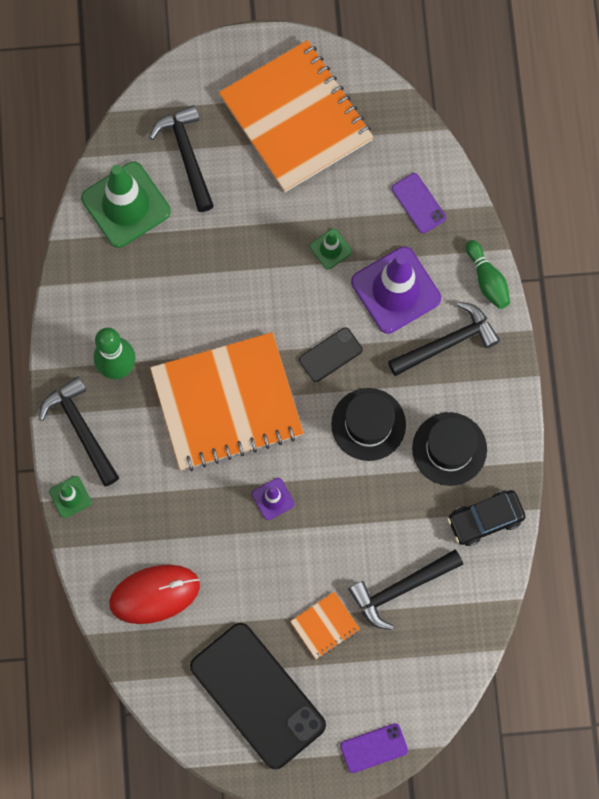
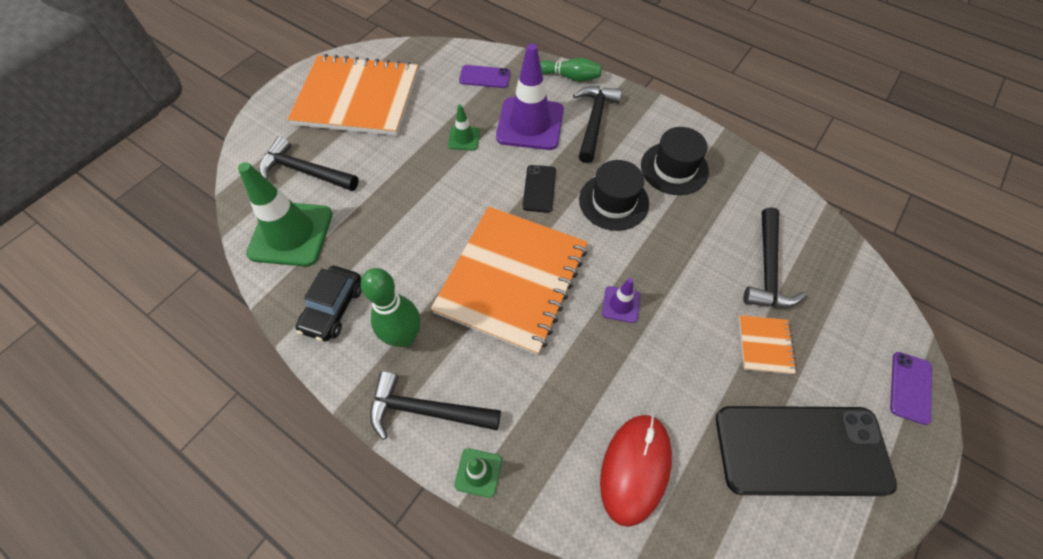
camera: 50 degrees left, 15 degrees down
black car [447,490,525,546] -> black car moved to [295,266,362,341]

